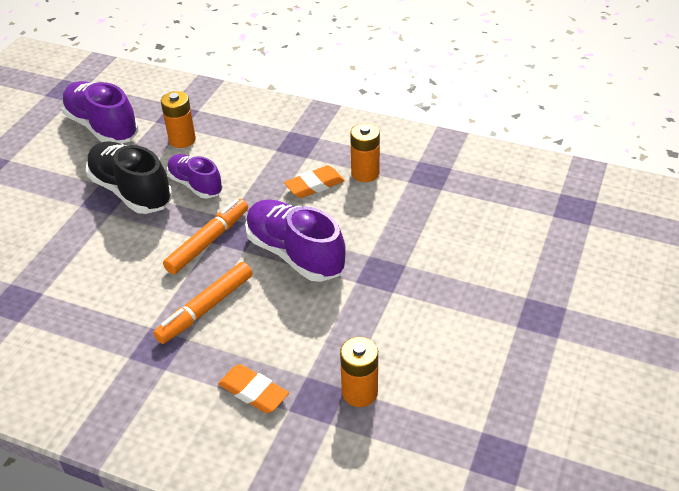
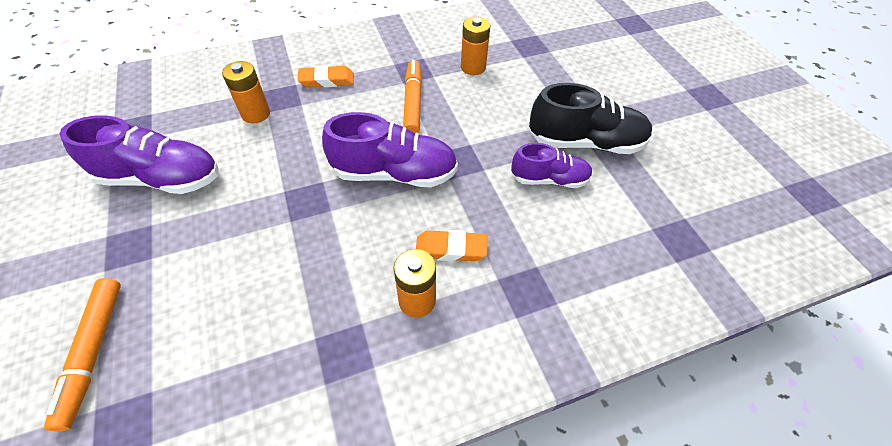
camera: 135 degrees right, 10 degrees up
purple shoe [61,81,139,144] -> purple shoe moved to [59,115,219,194]
orange battery [161,91,196,148] -> orange battery moved to [461,17,490,75]
orange marker [163,199,248,274] -> orange marker moved to [44,278,121,431]
orange eraser [284,165,345,198] -> orange eraser turned 75 degrees clockwise [416,230,487,261]

